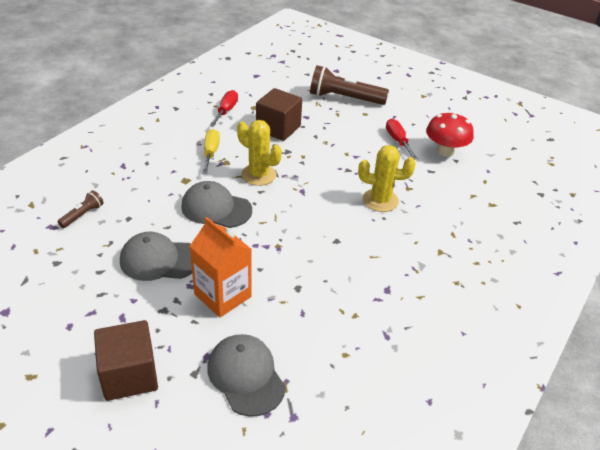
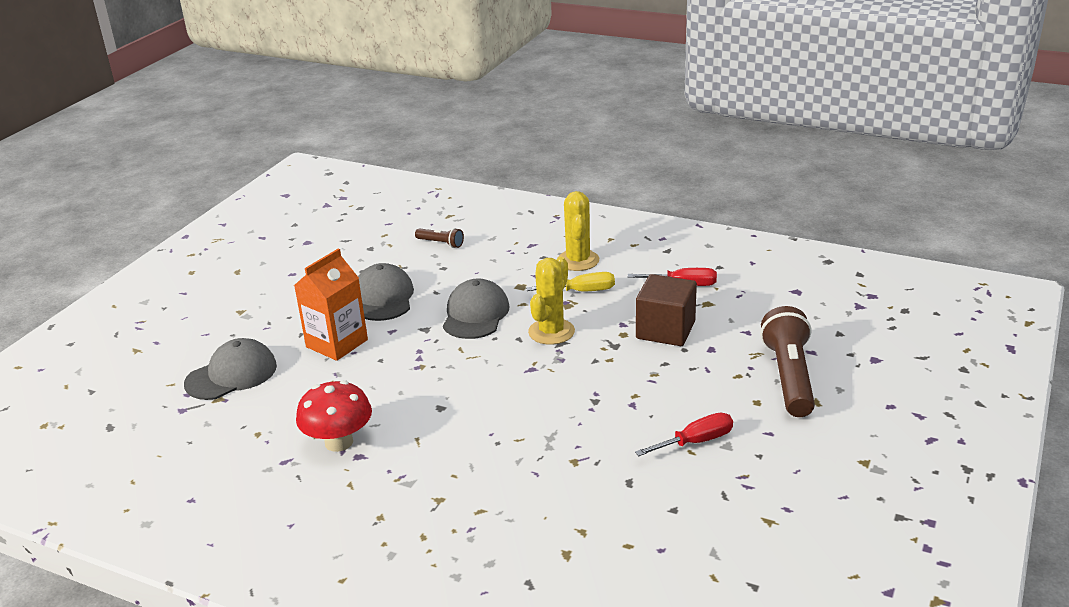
camera: 85 degrees right, 10 degrees down
brown cube [94,320,158,401] -> none
yellow cactus [358,145,416,212] -> yellow cactus moved to [558,191,599,271]
red mushroom [426,112,474,157] -> red mushroom moved to [296,380,372,452]

